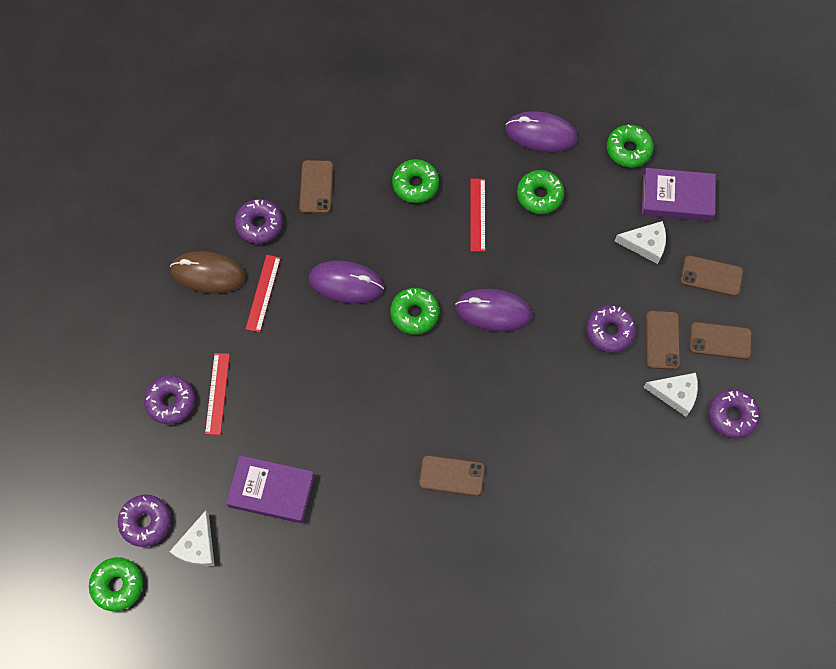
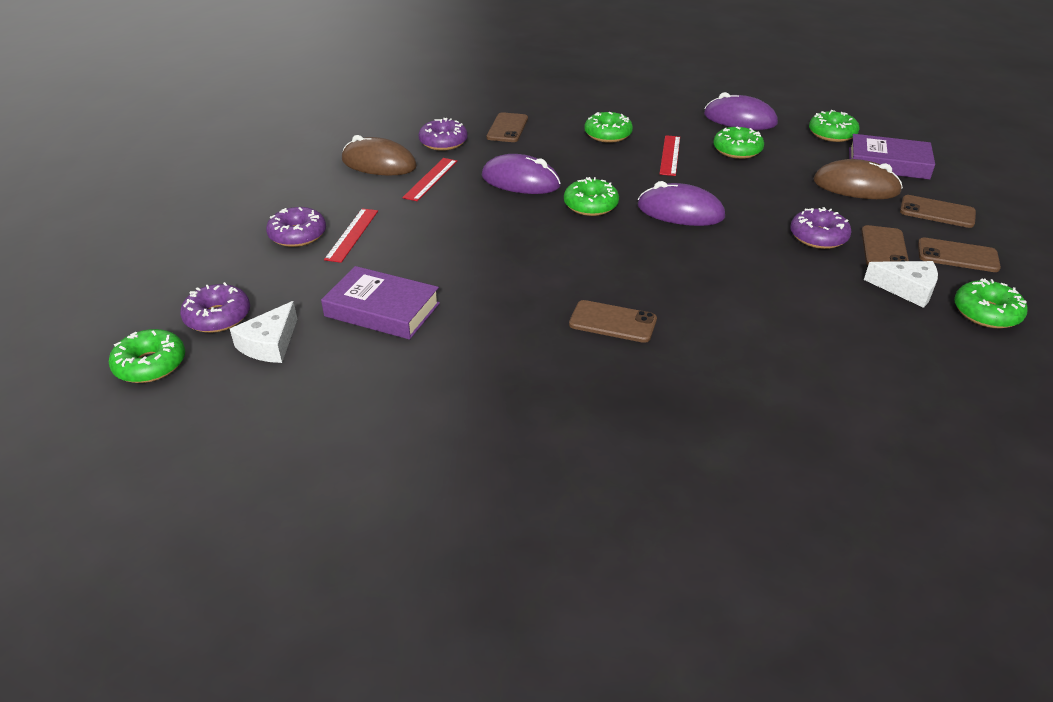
camera: 10 degrees right, 30 degrees down
white cheese [614,221,666,264] -> brown mouse [813,159,903,199]
purple donut [709,389,760,439] -> green donut [954,278,1028,328]

